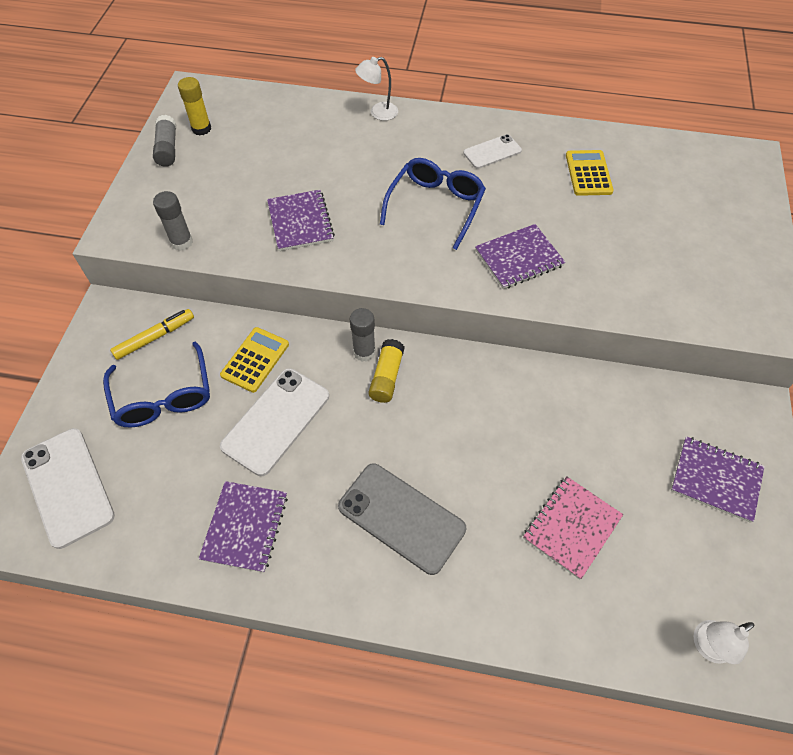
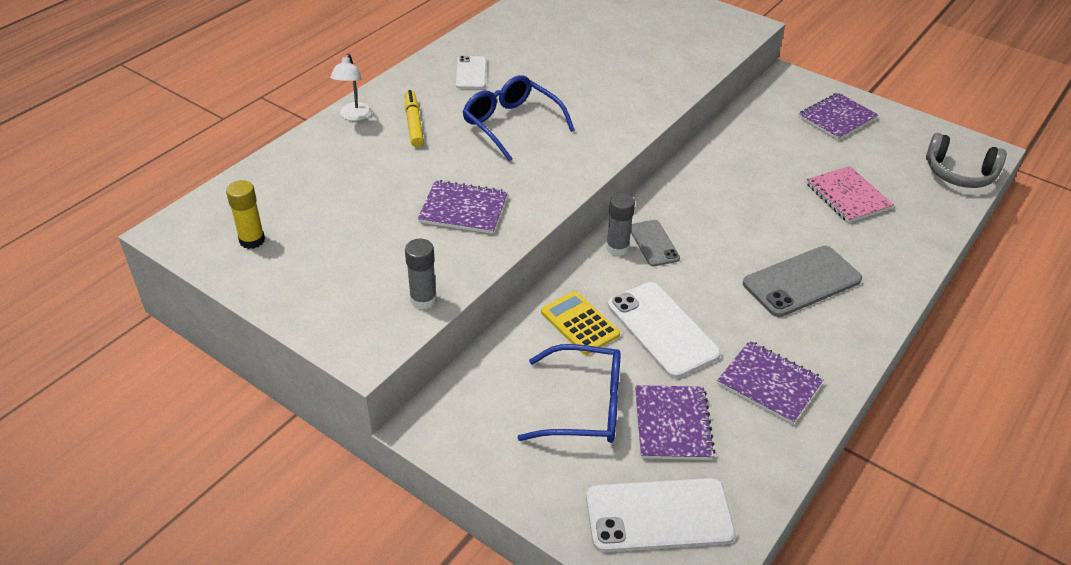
camera: 65 degrees left, 15 degrees down
yellow marker [110,309,194,360] -> yellow marker moved to [405,90,424,147]
grey glue stick [153,115,176,167] -> none
yellow glue stick [369,339,405,403] -> grey phone [631,220,680,266]
purple notebook [475,224,566,289] -> purple notebook moved to [635,385,715,460]
yellow calculator [566,150,614,196] -> none
white lamp [693,620,754,664] -> grey headphones [926,133,1007,188]

